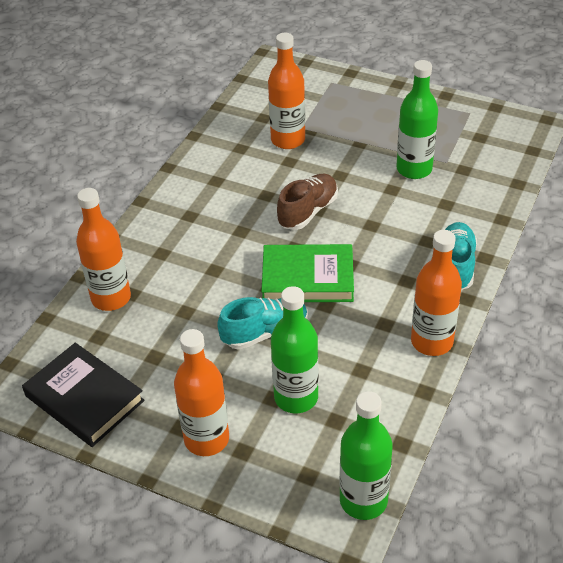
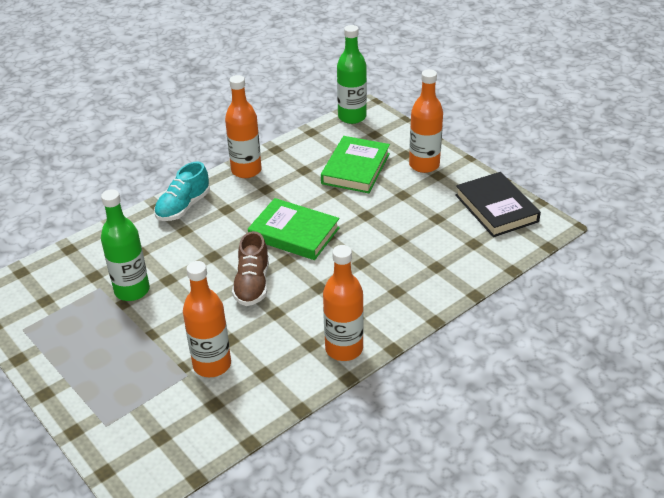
camera: 155 degrees left, 5 degrees down
orange bottle [76,188,131,311] -> orange bottle moved to [323,245,363,361]
turquoise shoe [217,297,308,350] -> none
green bottle [271,286,318,413] -> green book [321,136,390,193]
brown shoe [277,174,338,230] -> brown shoe turned 60 degrees counterclockwise [232,231,269,306]

